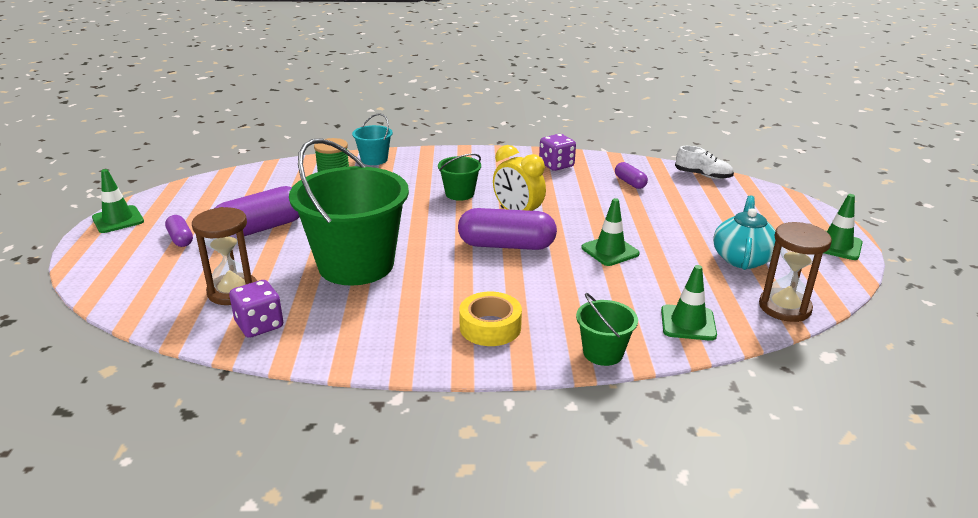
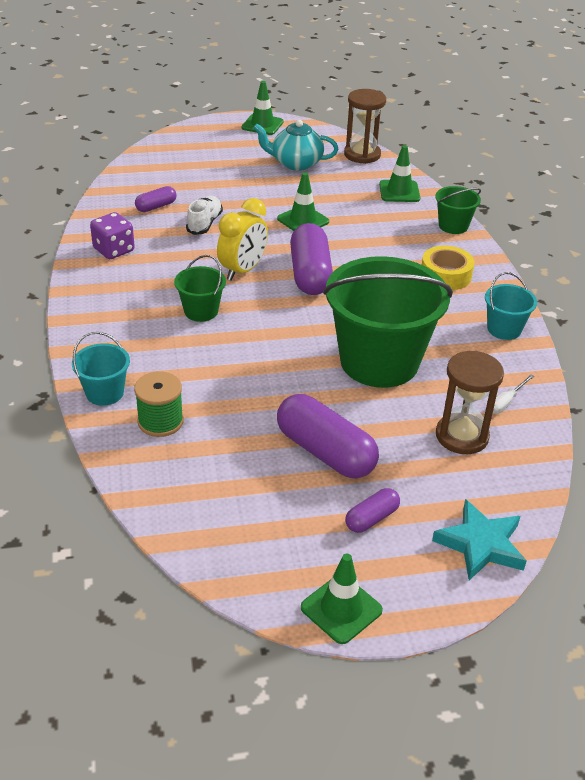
camera: 100 degrees left, 10 degrees up
purple dice [229,280,283,338] -> white screwdriver [493,374,534,414]
white shoe [675,146,734,179] -> white shoe moved to [186,196,223,235]
none -> turquoise star [432,499,527,580]
none -> turquoise bucket [485,272,537,340]

